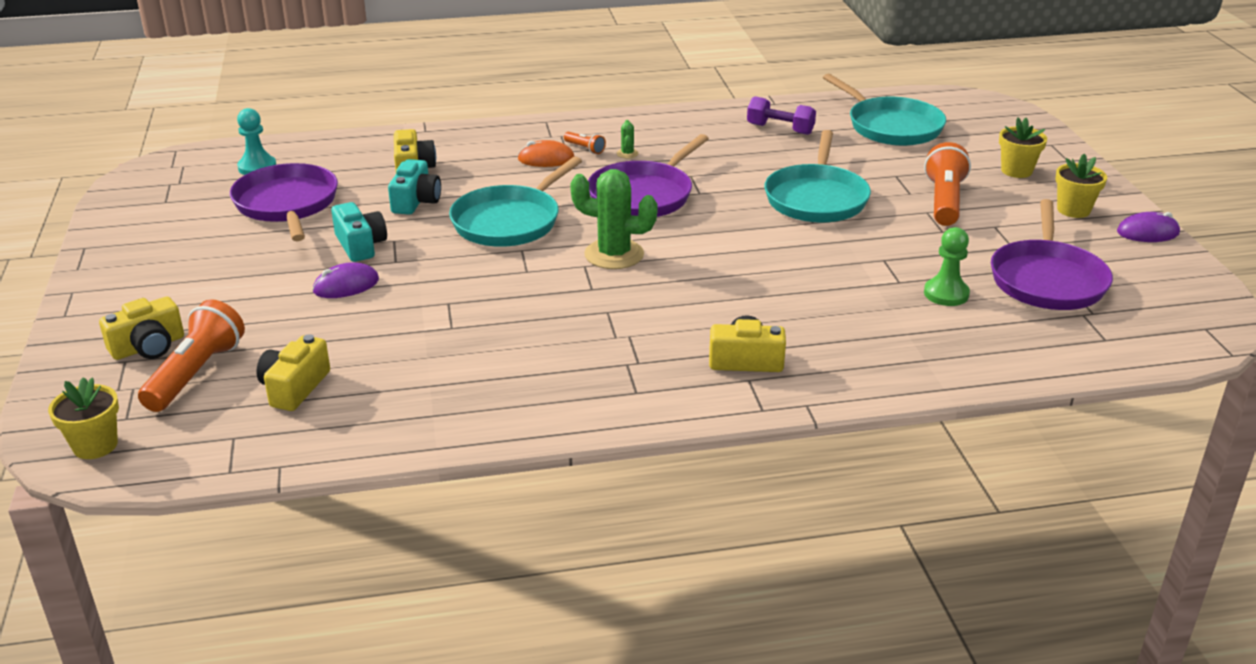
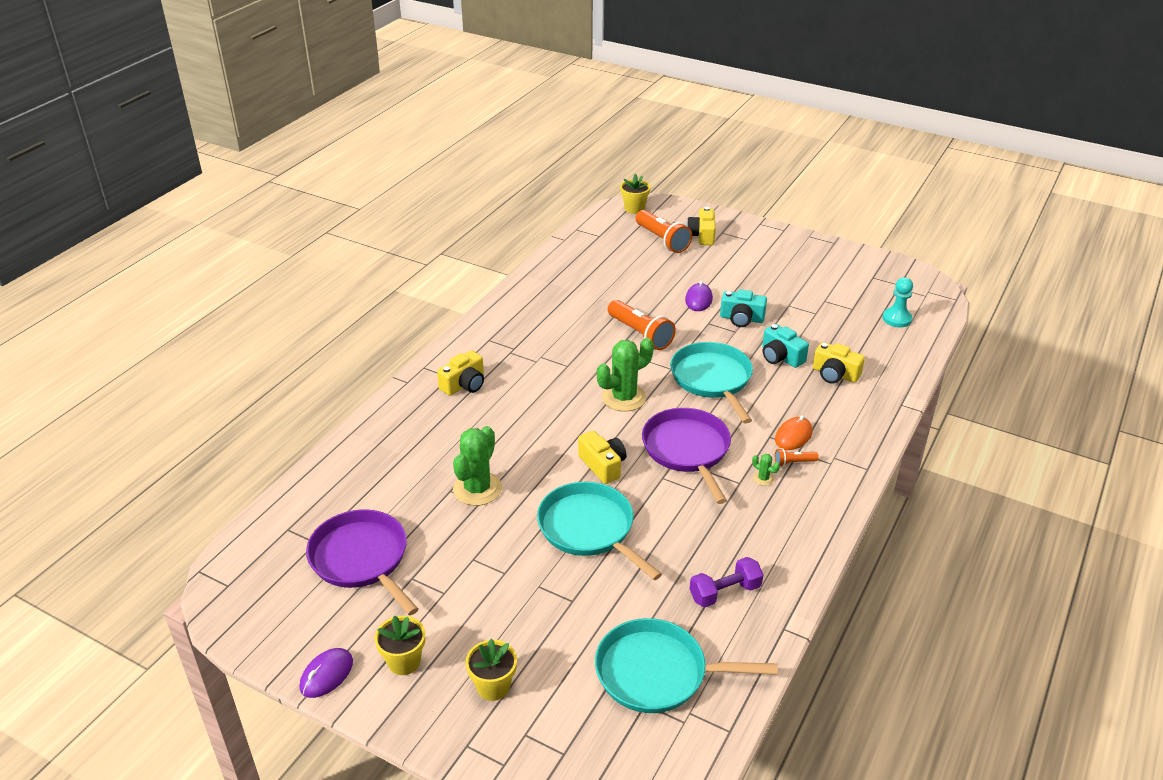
camera: 130 degrees right, 5 degrees up
purple pan [230,163,338,241] -> none
yellow camera [256,334,330,411] -> yellow camera moved to [578,431,626,484]
orange flashlight [924,142,971,226] -> orange flashlight moved to [608,300,676,350]
green pawn [924,227,970,306] -> none
none -> green cactus [453,426,502,506]

